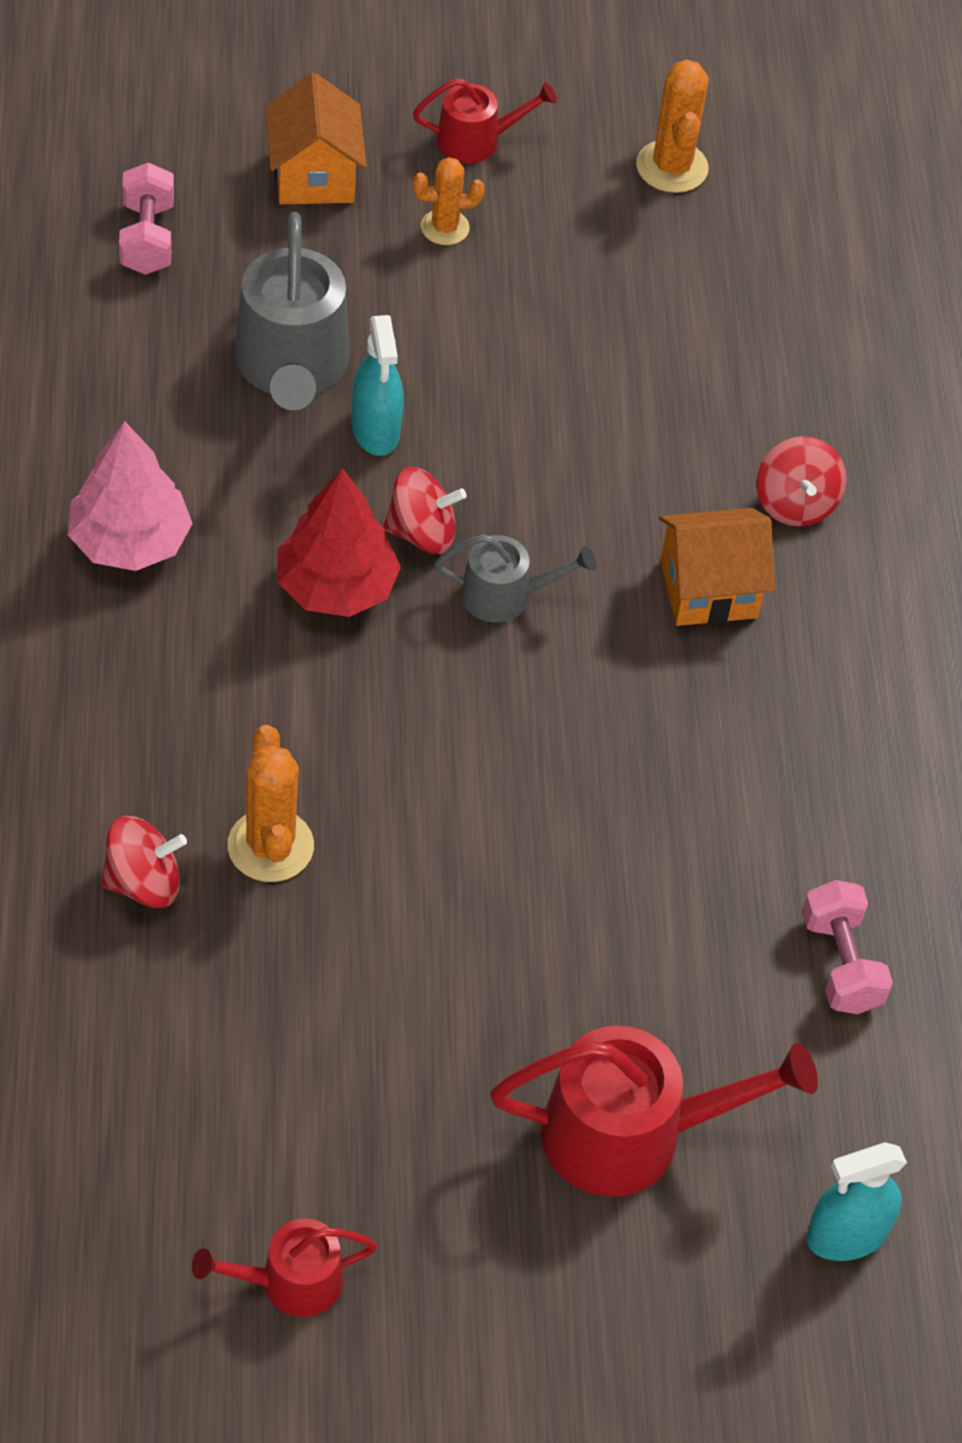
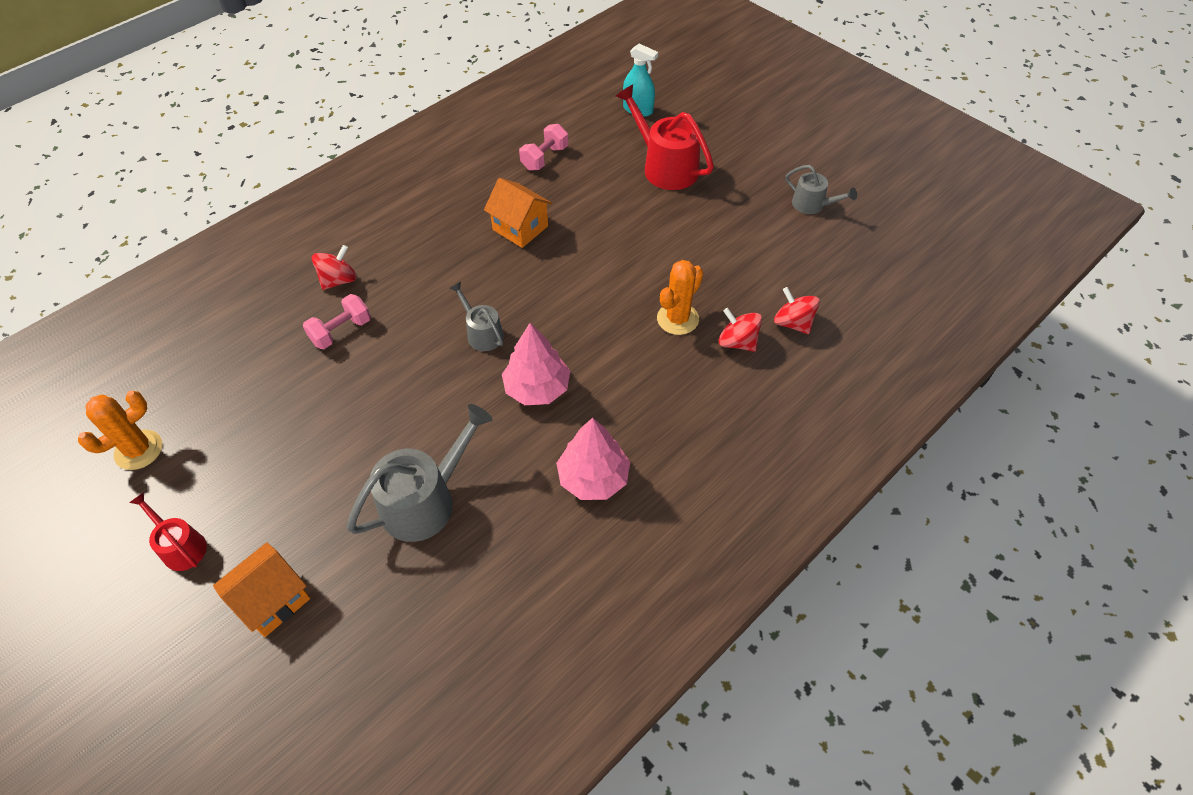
camera: 125 degrees left, 0 degrees up
pink dumbbell [119,162,174,275] -> pink dumbbell moved to [303,294,371,349]
red watering can [192,1218,377,1317] -> grey watering can [786,165,857,214]
red tree [278,468,401,617] -> pink tree [502,323,570,405]
turquoise spray bottle [352,315,404,456] -> none
red spinning top [383,467,467,554] -> red spinning top moved to [774,287,820,334]
orange cactus [413,157,485,245] -> none
orange house [659,508,775,626] -> orange house moved to [484,178,552,248]

